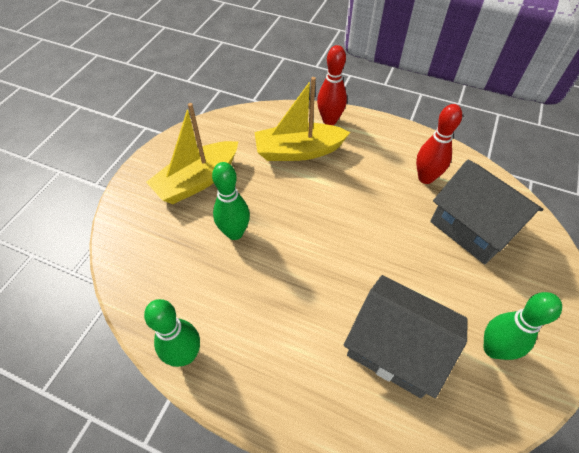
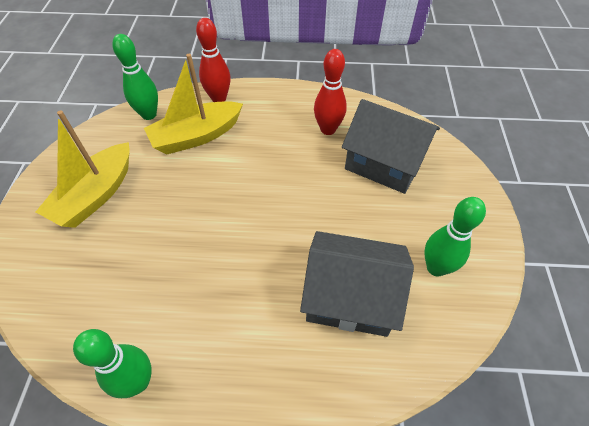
camera: 20 degrees left, 0 degrees up
green bowling pin [212,162,250,240] -> green bowling pin moved to [112,34,158,120]

